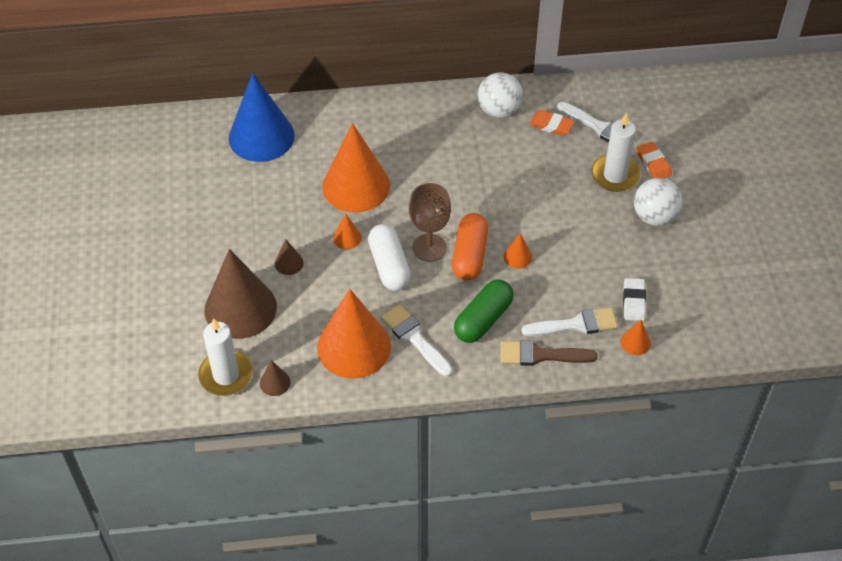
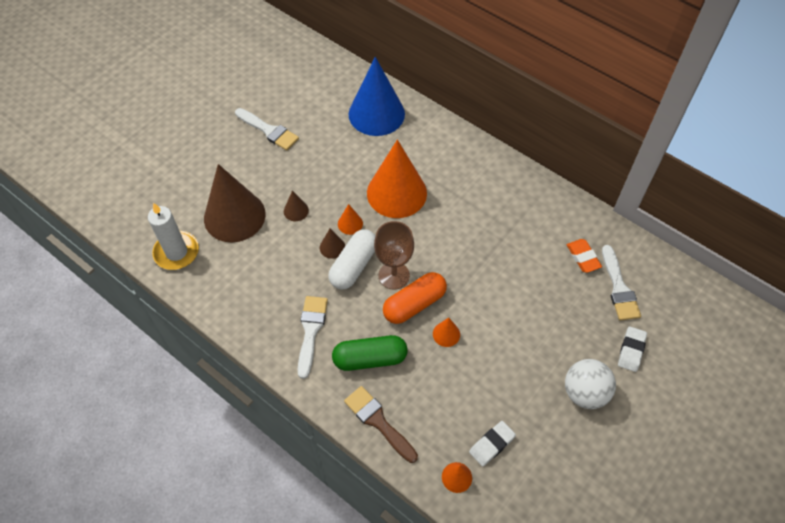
camera: 45 degrees right, 5 degrees up
brown cone [260,360,291,396] -> brown cone moved to [320,228,345,259]
orange cone [317,289,391,379] -> none
white ball [478,72,523,118] -> none
white brush [521,307,618,336] -> white brush moved to [235,108,299,151]
white candle [591,113,640,192] -> none
orange eraser [637,142,672,179] -> white eraser [618,326,647,372]

